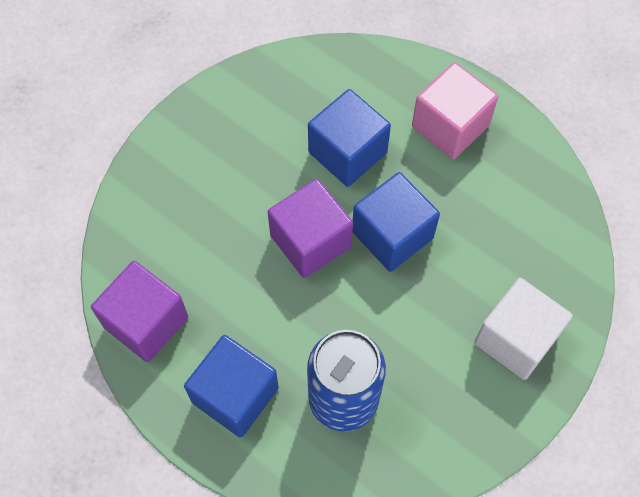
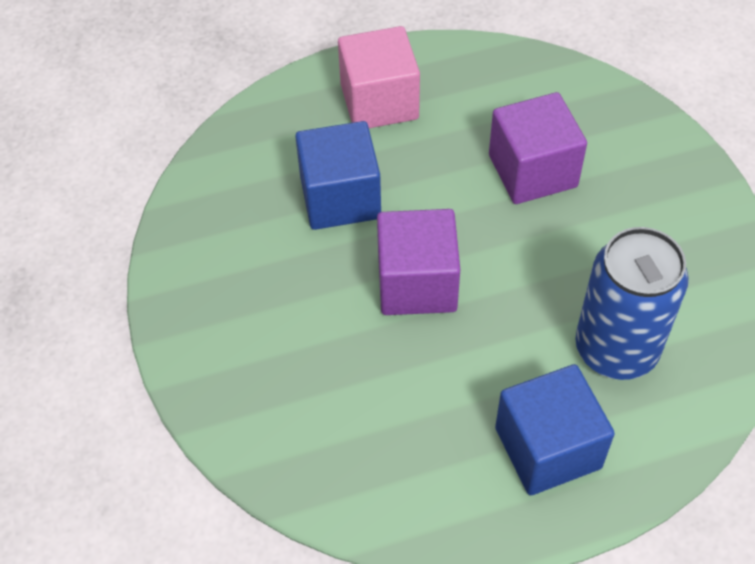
camera: 55 degrees left, 10 degrees down
purple cube [91,261,188,362] -> purple cube moved to [489,92,587,204]
blue cube [353,172,440,272] -> none
white cube [474,278,573,380] -> none

